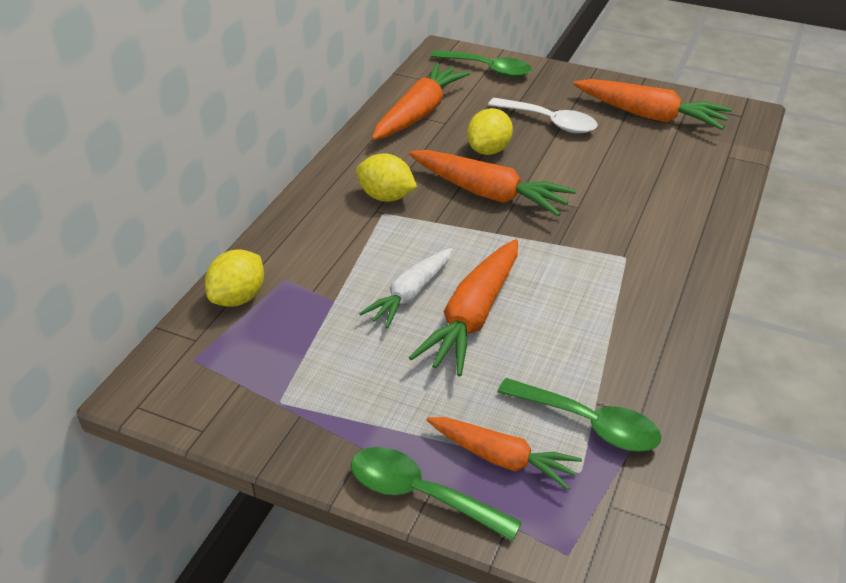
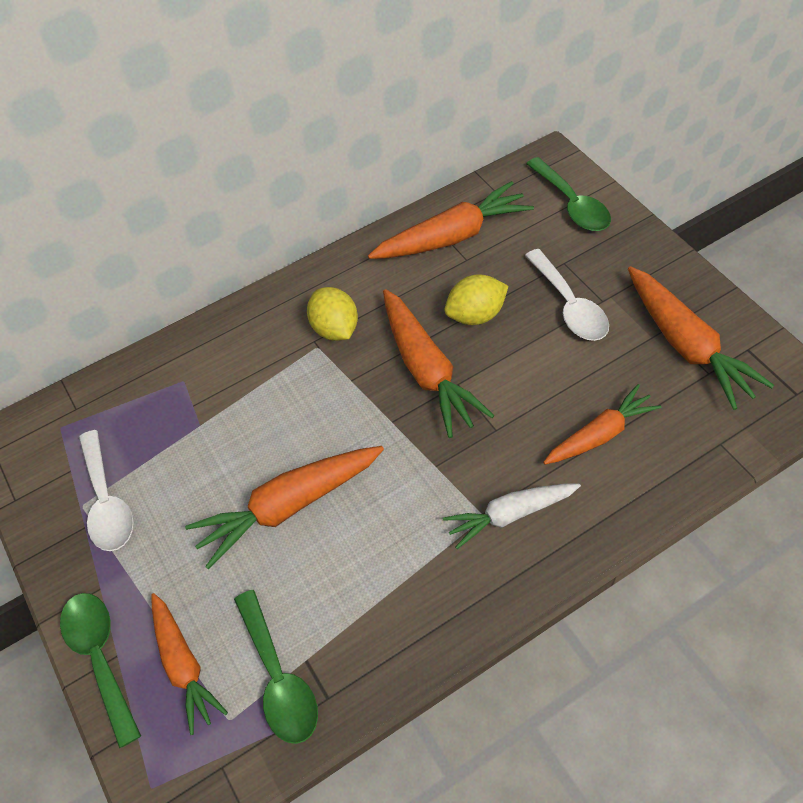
camera: 40 degrees right, 15 degrees up
yellow lemon [205,249,264,307] -> none
white carrot [359,248,453,328] -> white carrot moved to [443,484,581,549]
none -> white spoon [79,430,134,551]
none -> orange carrot [543,384,662,464]

